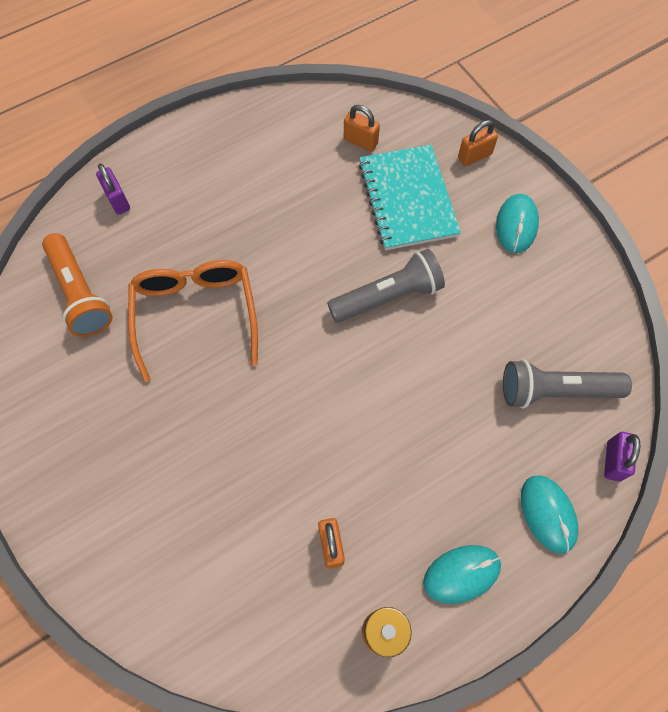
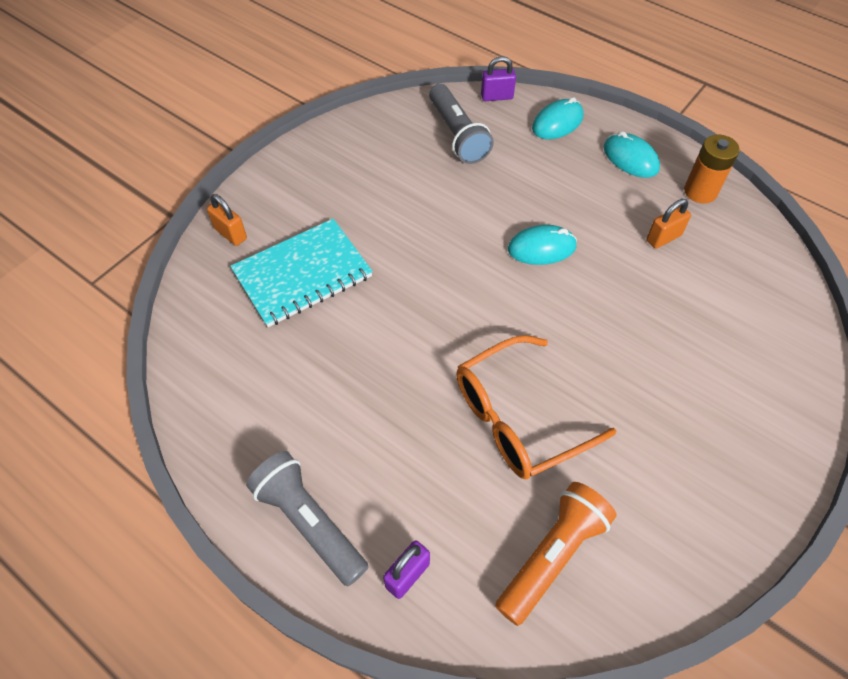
camera: 110 degrees left, 10 degrees down
grey flashlight [327,249,445,323] -> grey flashlight moved to [246,451,368,586]
orange padlock [344,105,380,152] -> none
turquoise mouse [496,194,539,253] -> turquoise mouse moved to [508,225,577,265]

